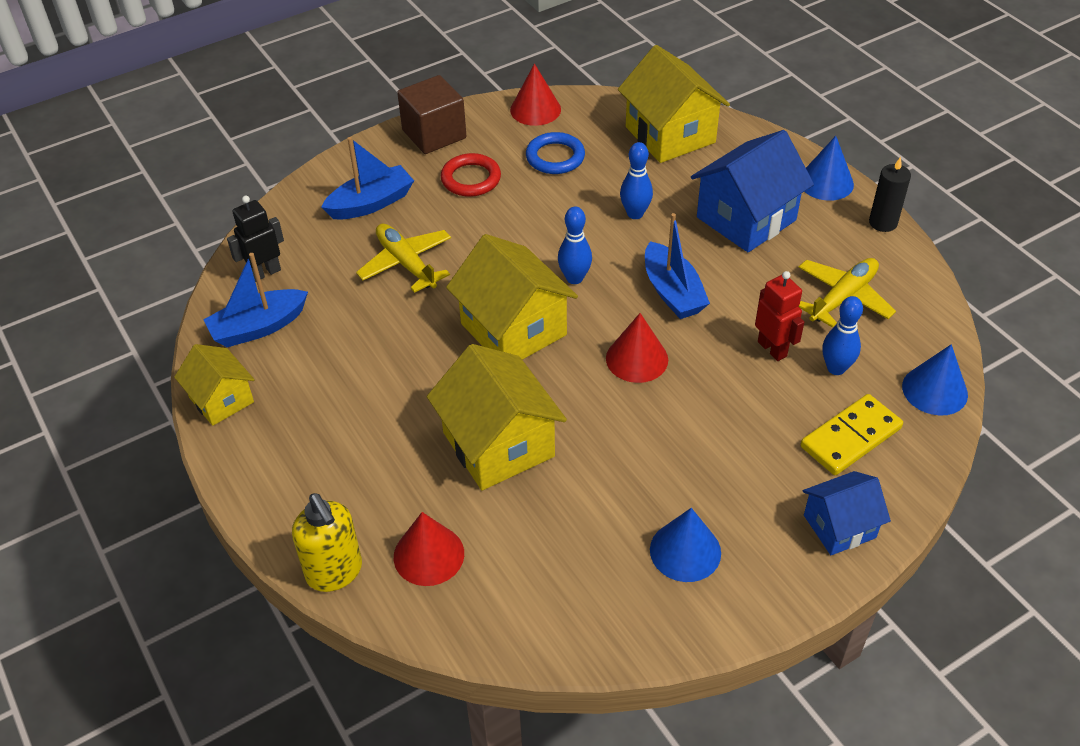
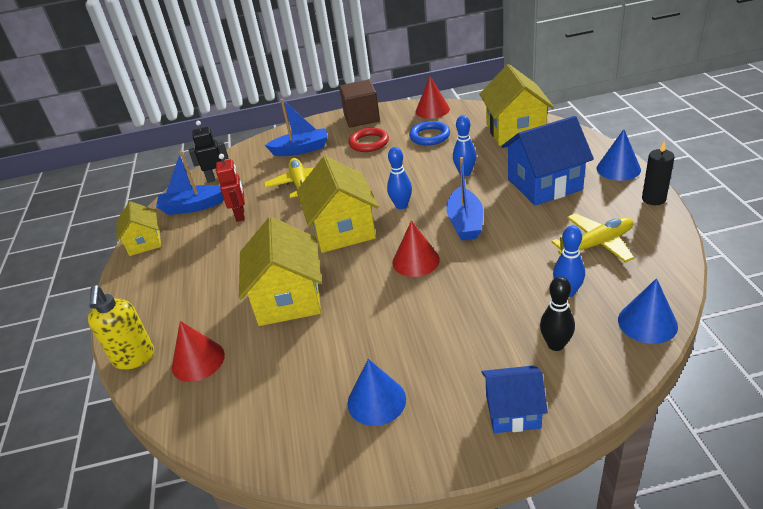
camera: 25 degrees right, 10 degrees down
red robot [755,271,804,361] -> red robot moved to [216,154,245,222]
yellow domino [800,394,903,475] -> black bowling pin [540,277,575,351]

